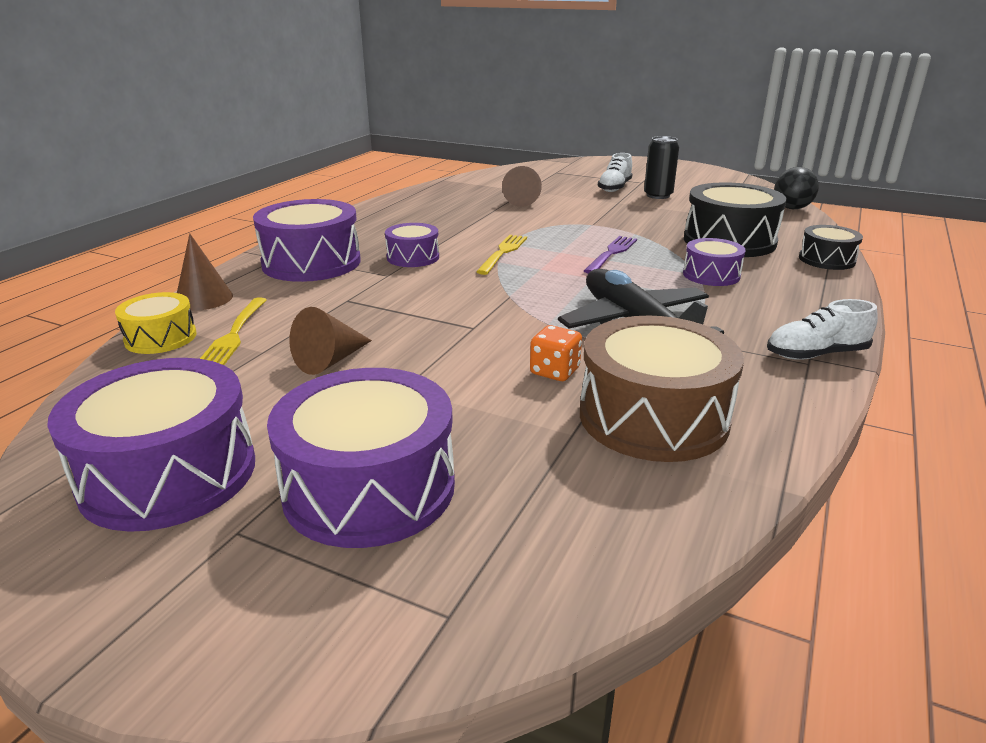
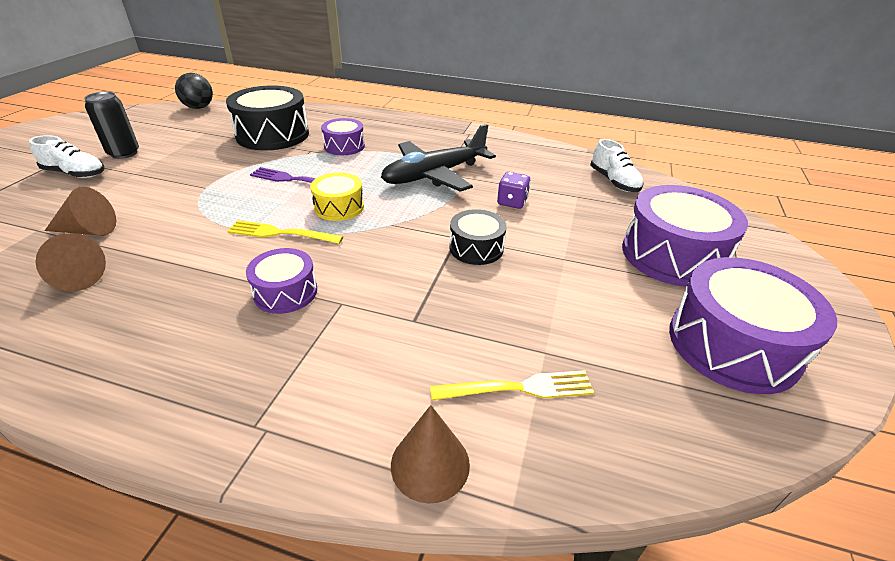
camera: 100 degrees left, 10 degrees up
yellow drum [115,292,196,354] -> yellow drum moved to [310,173,364,221]
purple drum [253,199,361,282] -> none
brown cone [289,307,372,375] -> brown cone moved to [36,233,106,292]
orange dice [530,325,582,381] -> purple dice [497,172,530,209]
brown drum [580,315,744,462] -> none
white shoe [767,299,878,360] -> white shoe moved to [591,139,644,192]
black drum [799,225,863,270] -> black drum moved to [450,209,507,265]

